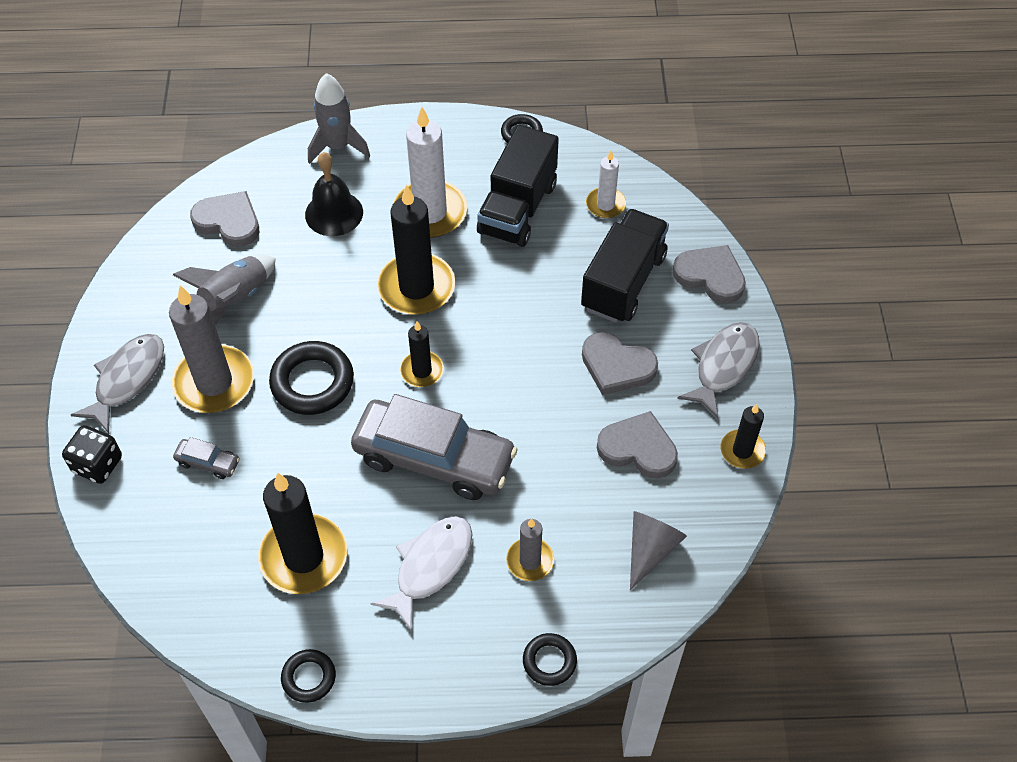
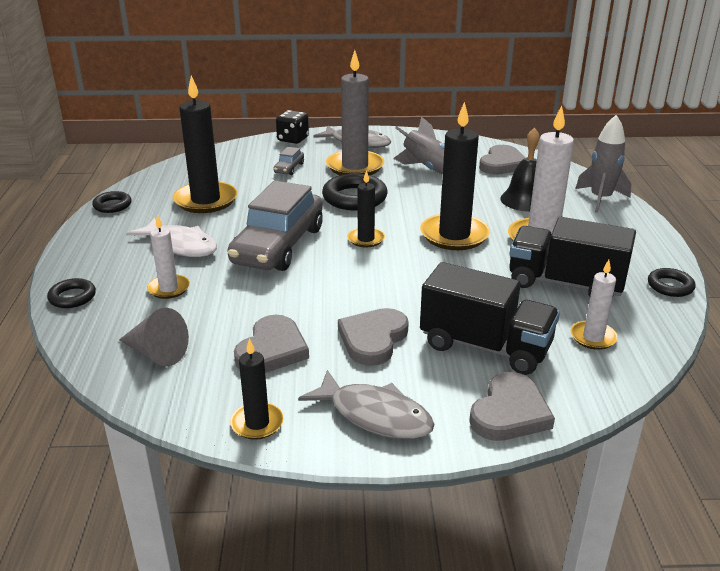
camera: 90 degrees right, 25 degrees down
grey candle [506,518,554,581] -> white candle [147,215,190,299]

